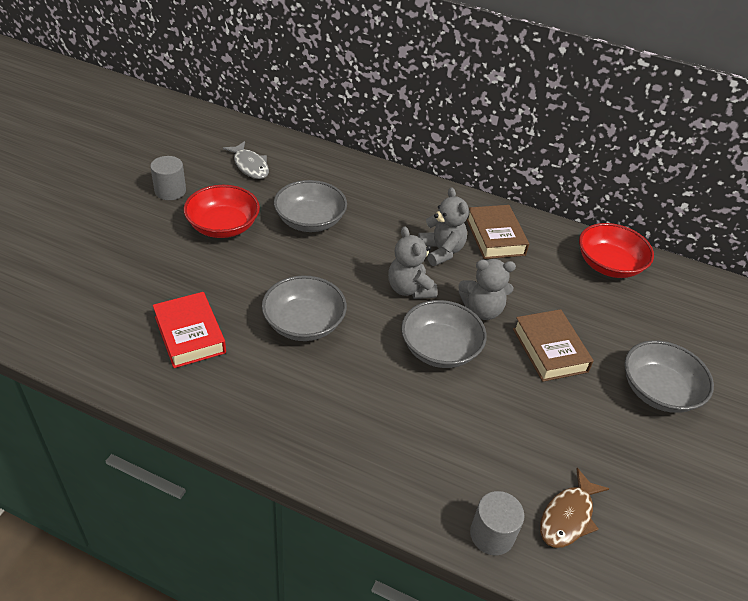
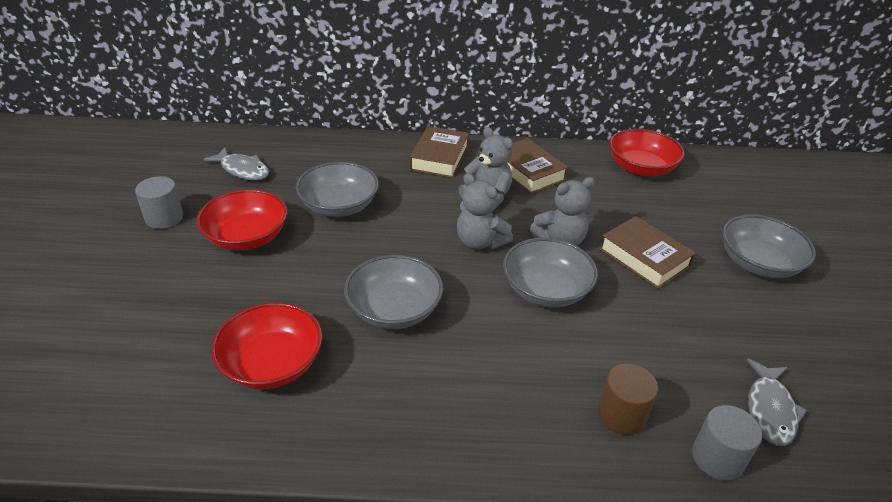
camera: 20 degrees left, 5 degrees down
red book [153,292,226,368] -> red bowl [211,302,323,389]
brown fish [540,468,609,548] -> grey fish [746,358,807,446]
none -> brown book [409,126,469,178]
none -> brown cylinder [598,364,658,435]

